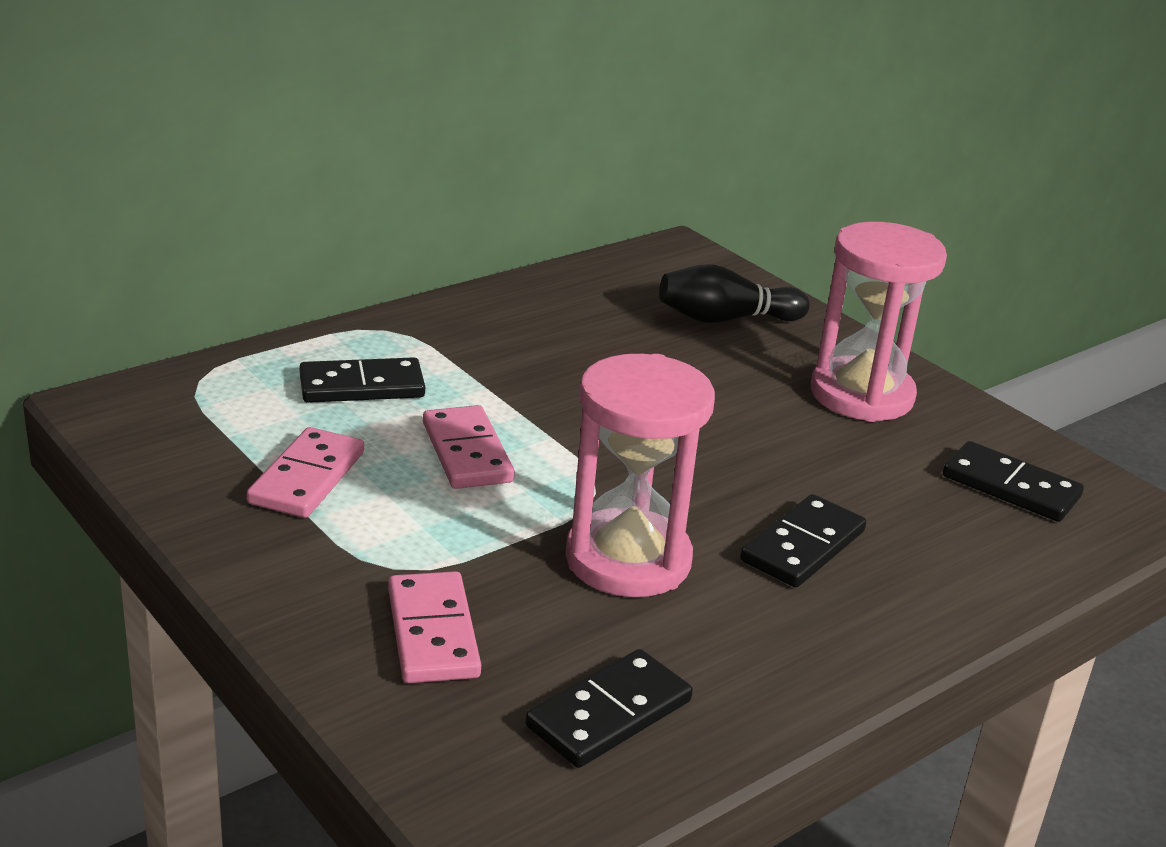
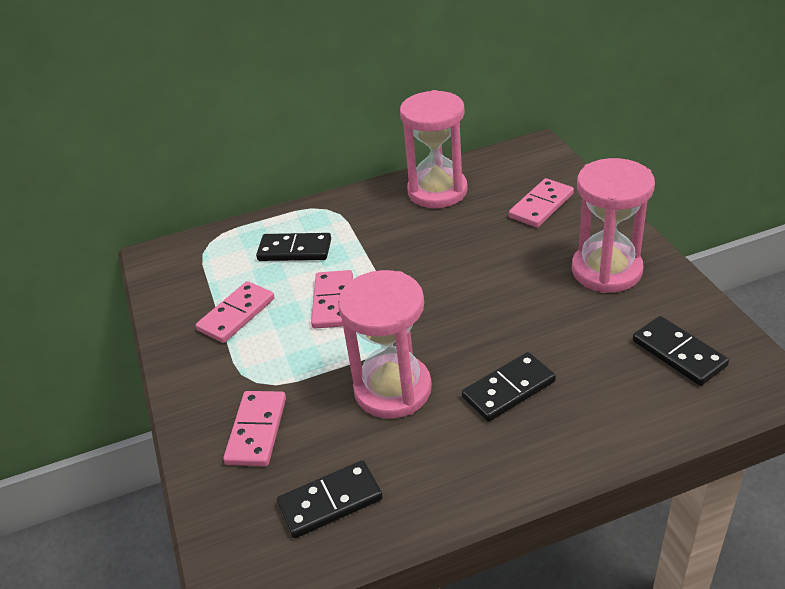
camera: 25 degrees right, 10 degrees up
black bowling pin [659,264,810,323] -> pink domino [509,178,574,228]
none -> pink hourglass [400,90,468,208]

